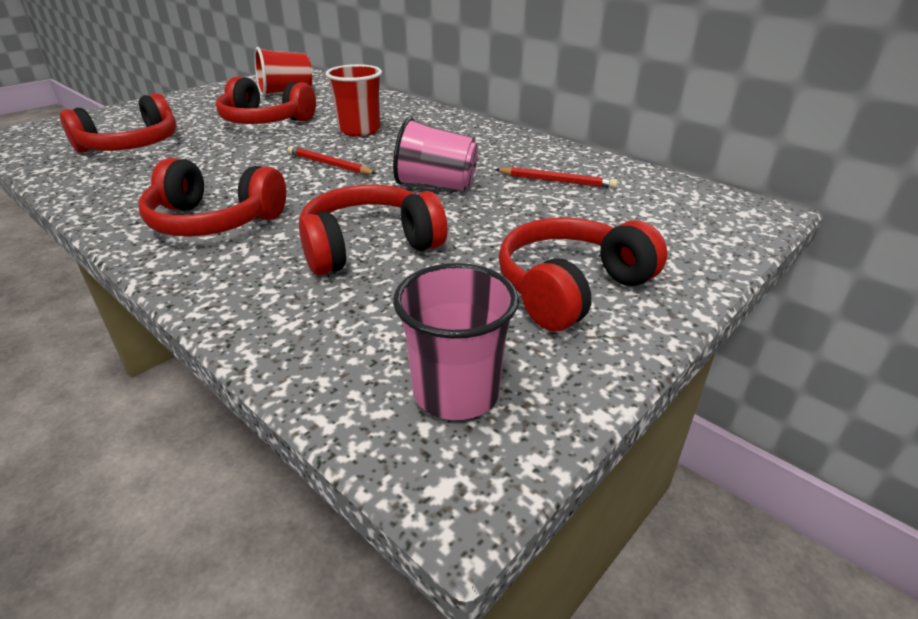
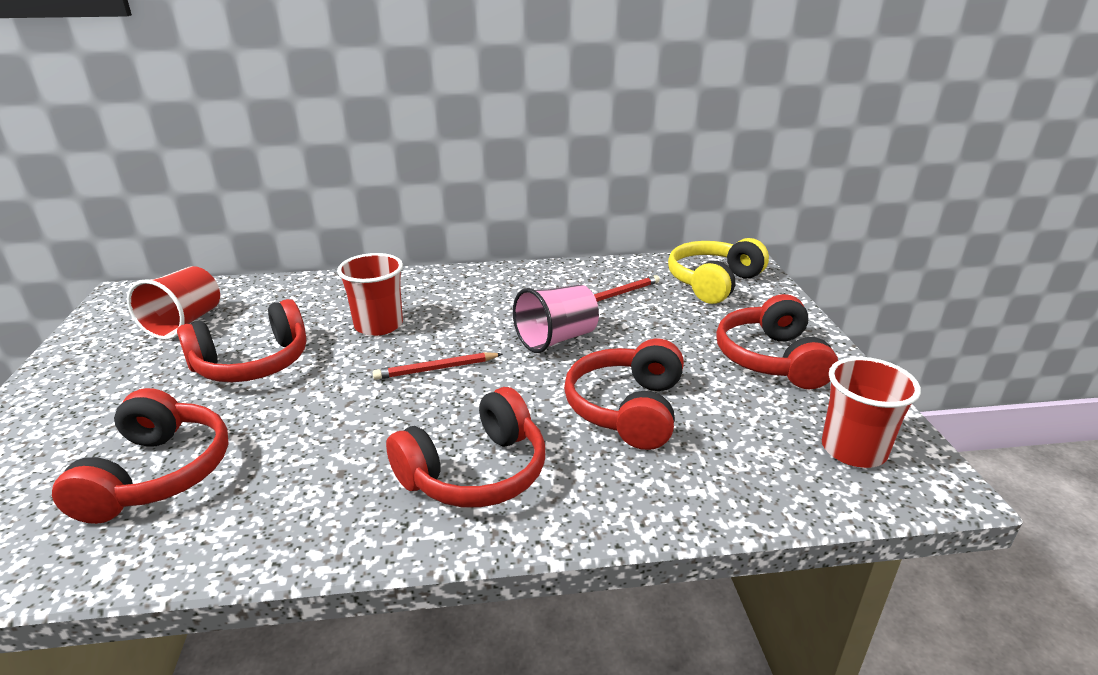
camera: 50 degrees left, 5 degrees down
pink cup [393,263,519,420] -> red cup [822,357,921,468]
none -> yellow headphones [668,238,769,304]

